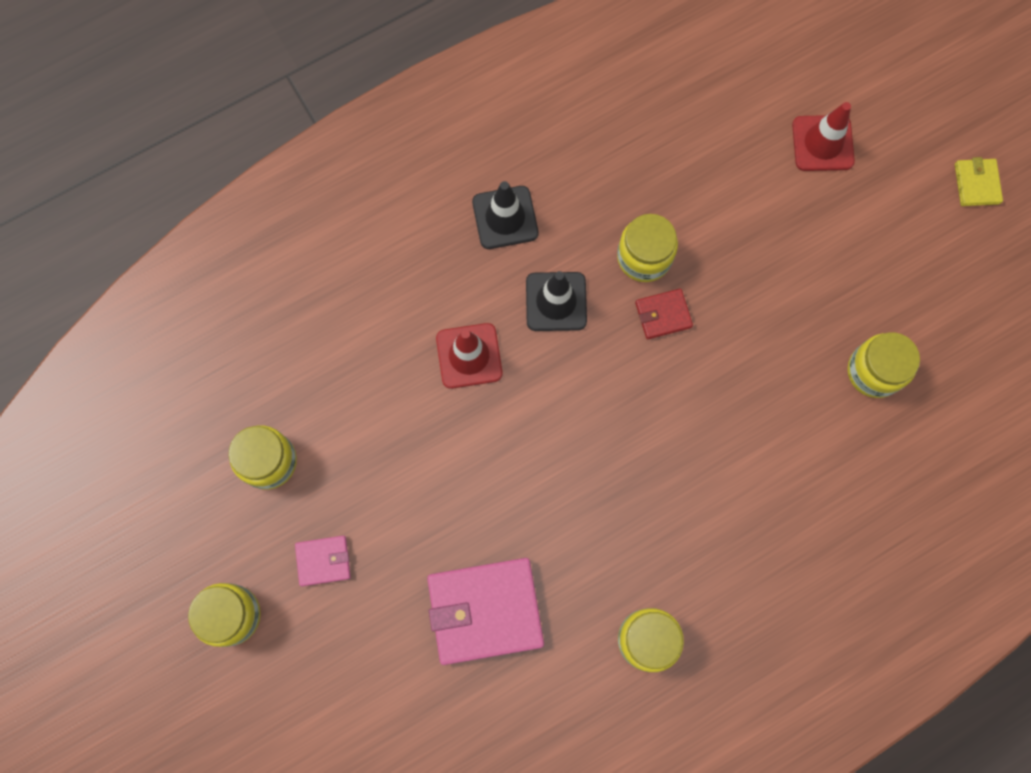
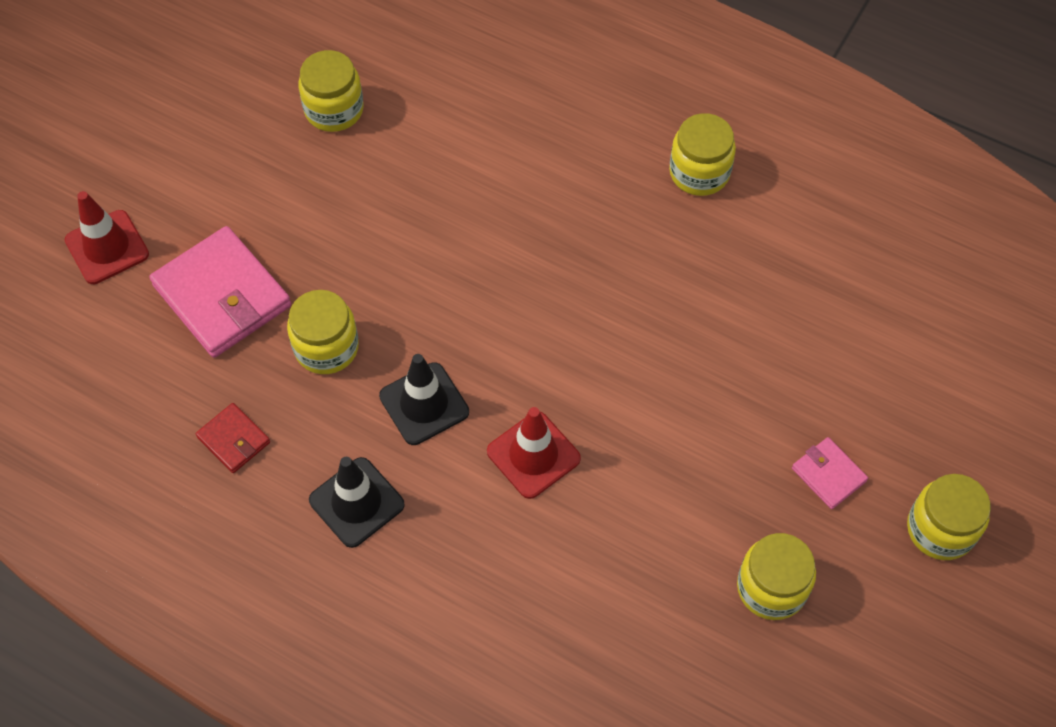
camera: 120 degrees left, 15 degrees down
pink wallet [427,558,544,665] -> pink wallet moved to [149,226,291,358]
red wallet [635,289,693,339] -> red wallet moved to [196,403,270,473]
yellow wallet [955,157,1003,206] -> none

